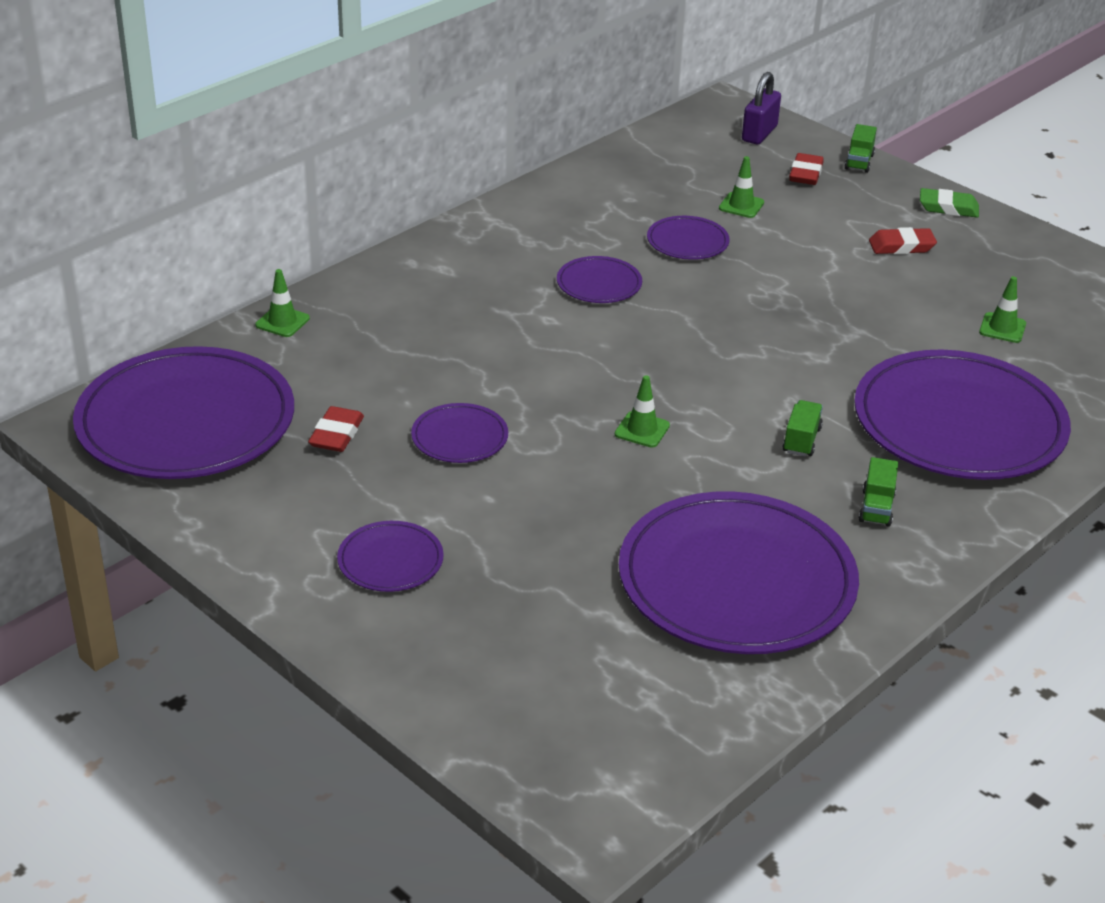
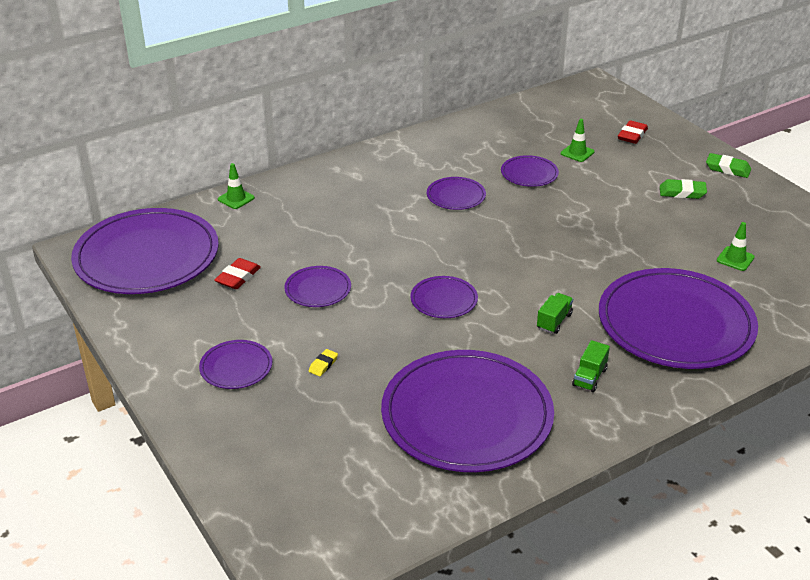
camera: 15 degrees right, 0 degrees up
green traffic cone [615,375,670,448] -> purple plate [410,276,478,318]
purple padlock [742,72,781,144] -> none
green truck [844,124,877,173] -> none
red eraser [869,227,937,254] -> green eraser [660,179,707,199]
none -> yellow eraser [309,349,338,376]

